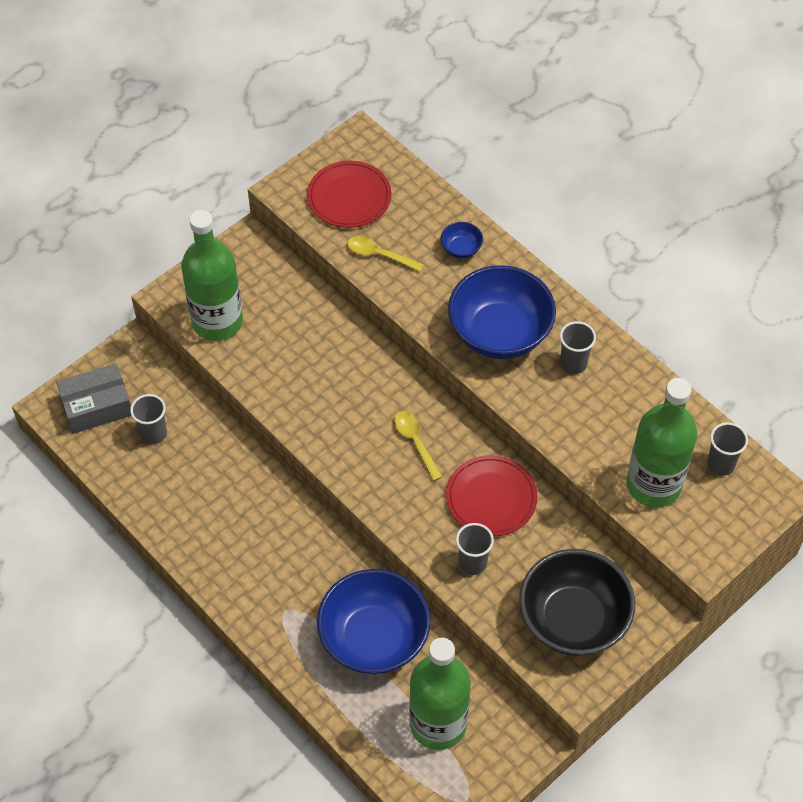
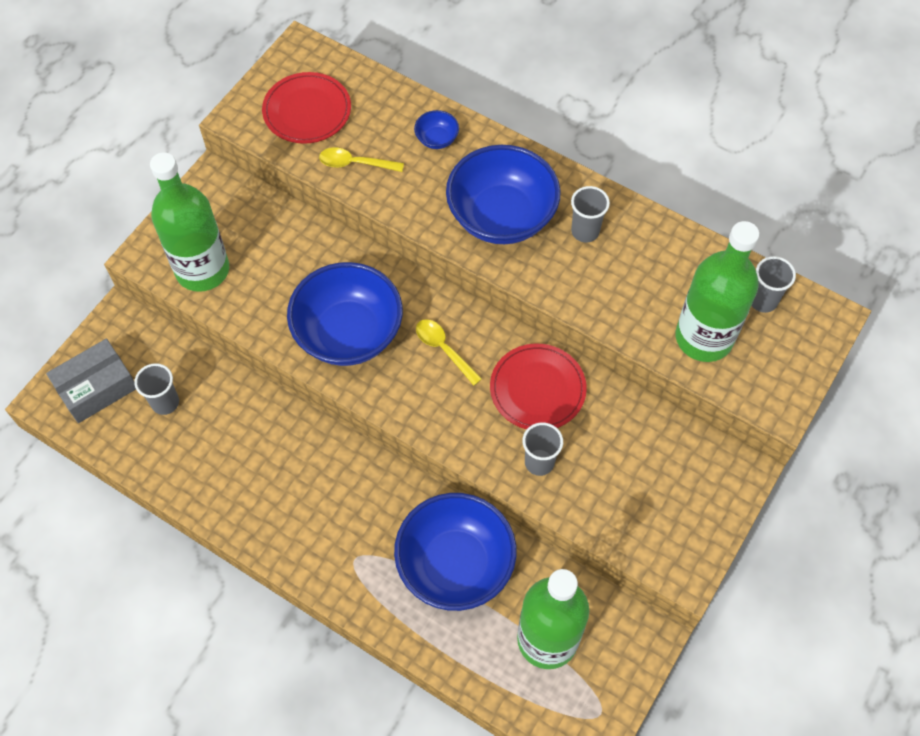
camera: 15 degrees left, 5 degrees up
black bowl [519,549,635,656] -> none
none -> blue bowl [287,262,403,366]

